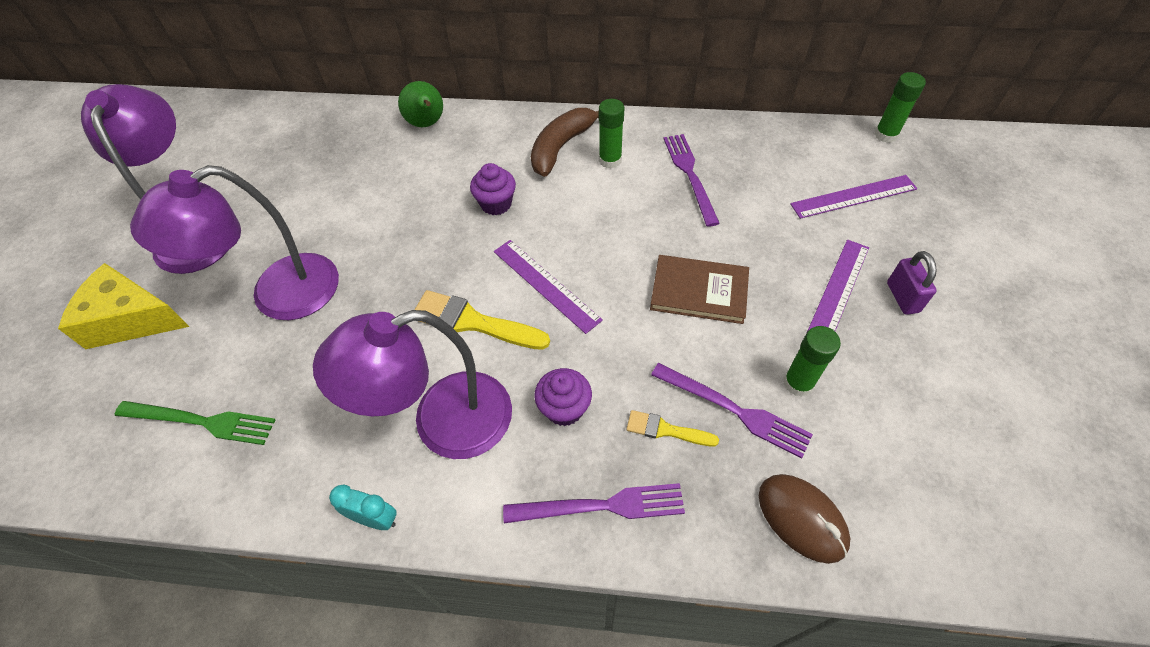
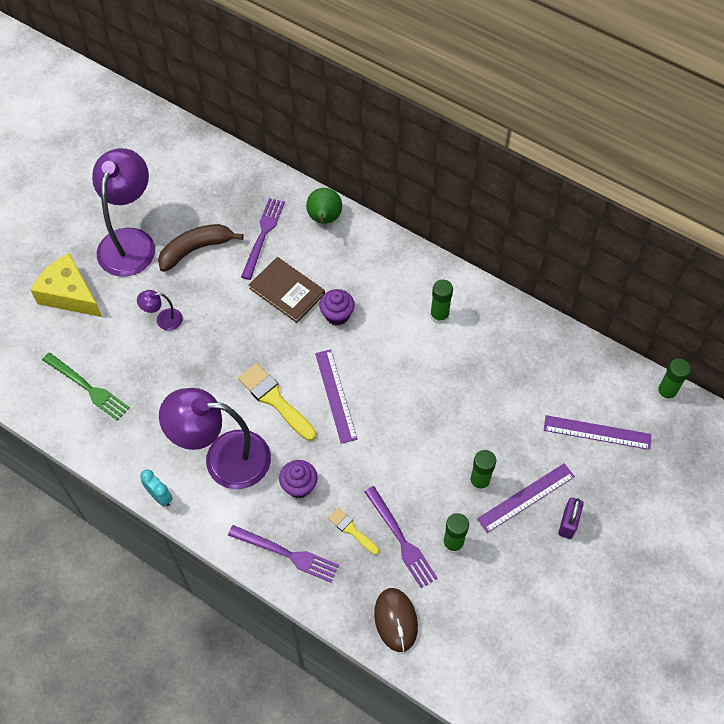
camera: 25 degrees right, 5 degrees up
purple lamp [130,165,339,320] -> purple lamp [137,290,183,331], size x0.43
brown banana [531,108,599,177] -> brown banana moved to [158,224,244,272]
brown book [650,255,749,324] -> brown book moved to [249,257,325,323]
purple fork [664,134,720,227] -> purple fork moved to [241,198,285,280]
none -> green glue stick [470,450,496,492]

